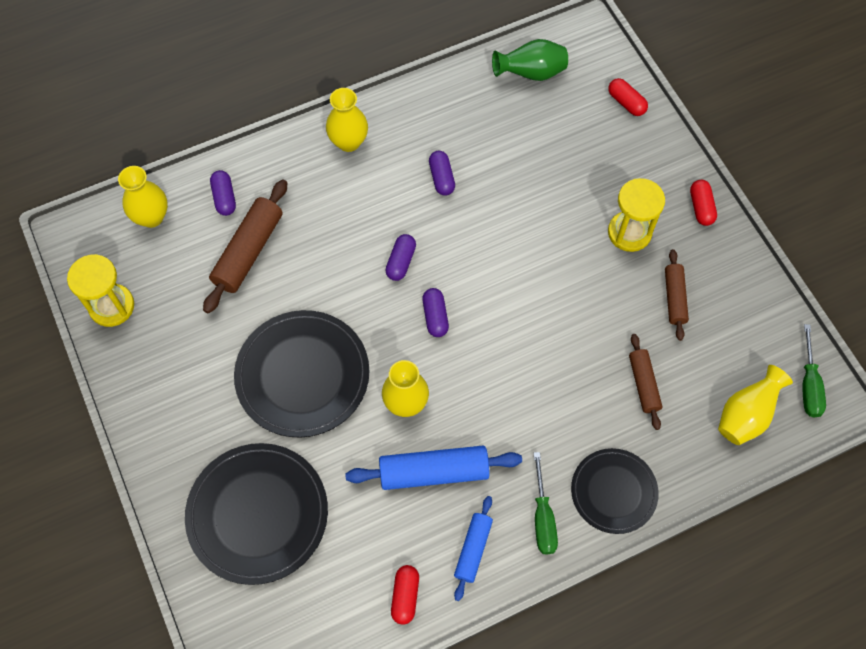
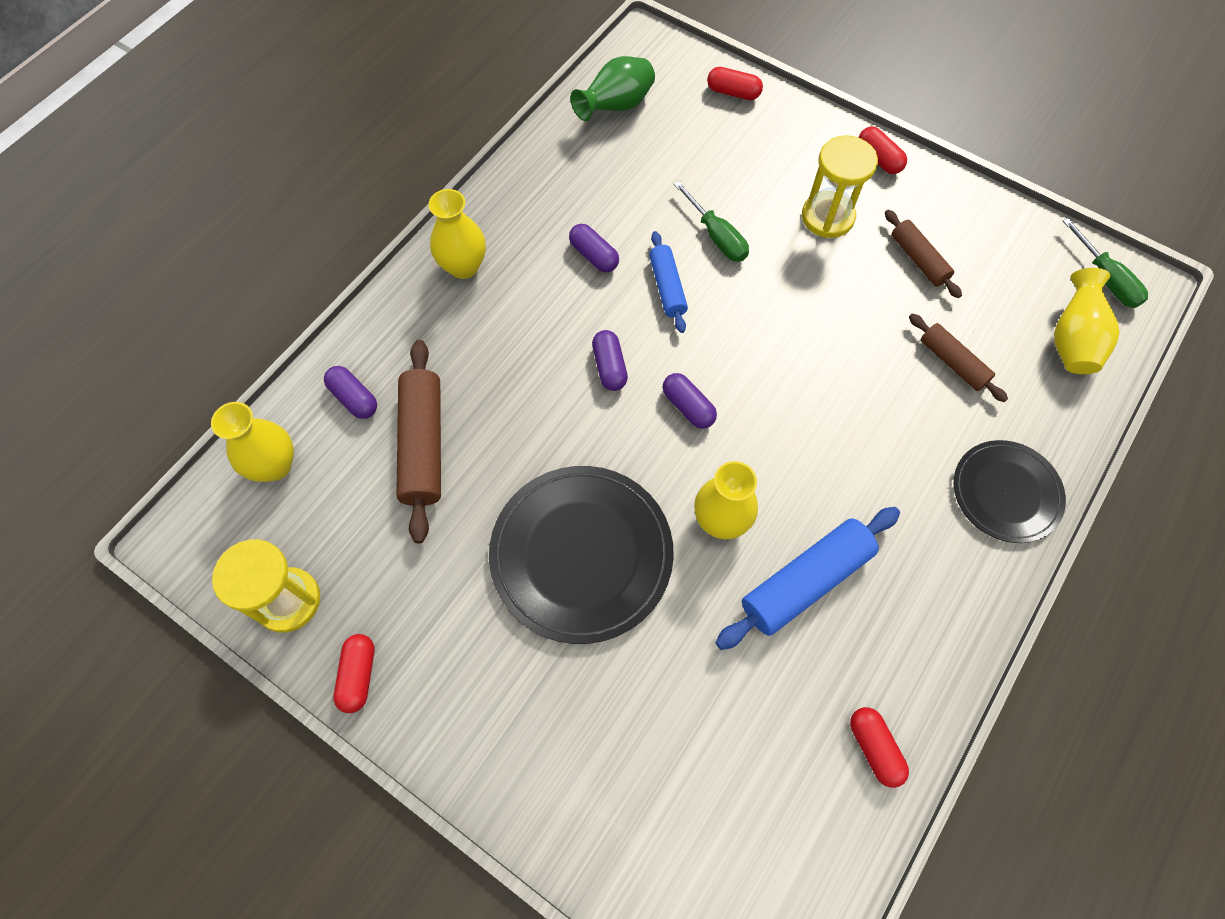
camera: 30 degrees left, 0 degrees up
black plate [185,443,328,585] -> none
blue rolling pin [454,496,493,601] -> blue rolling pin moved to [649,231,688,333]
green screwdriver [534,452,558,554] -> green screwdriver moved to [674,181,749,262]
none -> red capsule [334,634,374,713]

